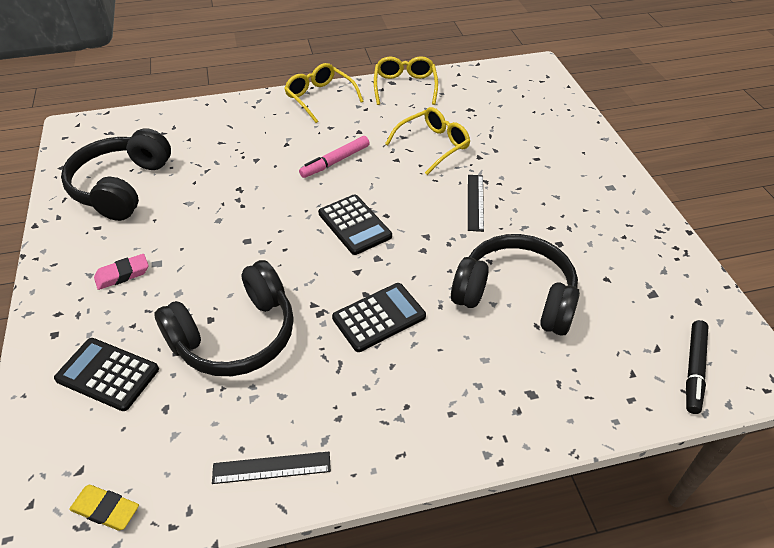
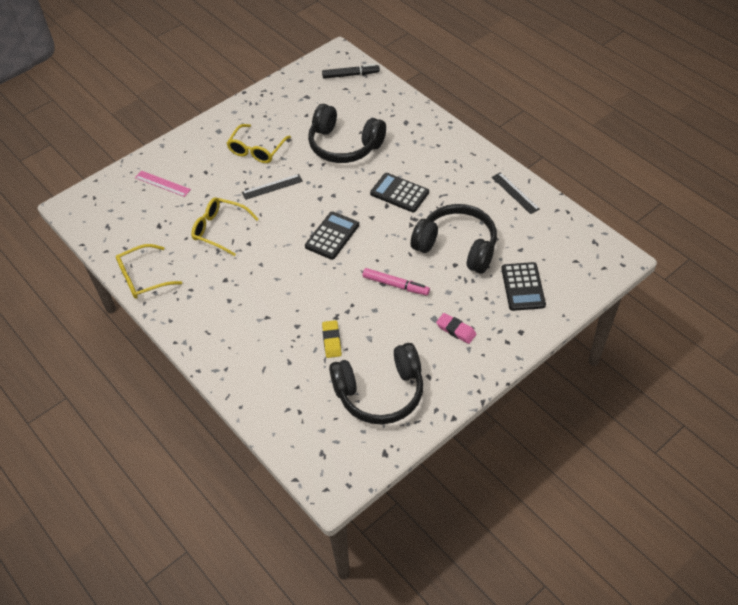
camera: 115 degrees left, 5 degrees up
yellow eraser [69,485,139,531] -> yellow eraser moved to [322,320,342,358]
yellow glasses [284,63,364,123] -> yellow glasses moved to [227,124,291,163]
pink marker [299,136,370,178] -> pink marker moved to [363,268,430,296]
black headphones [451,234,580,335] -> black headphones turned 60 degrees counterclockwise [308,104,386,163]
none -> pink ruler [135,171,191,197]

